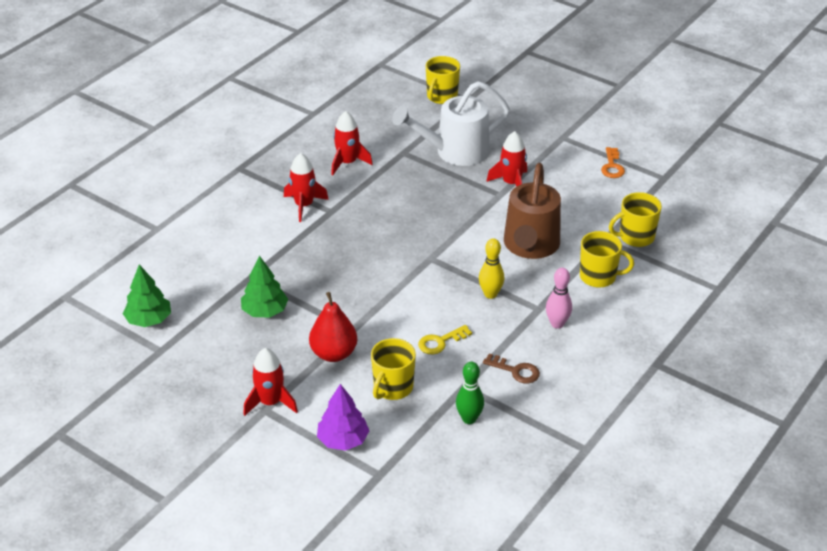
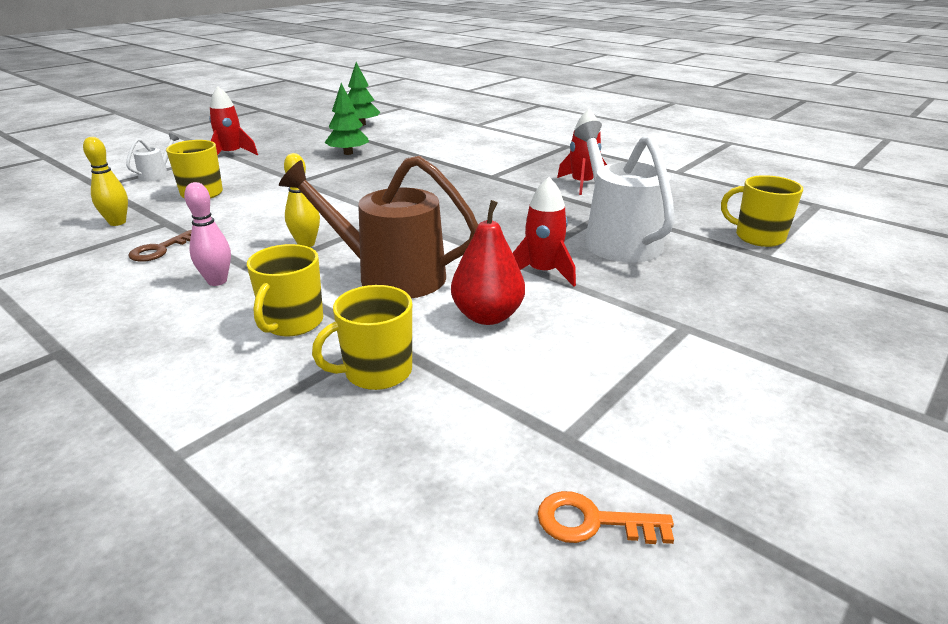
camera: 95 degrees right, 10 degrees down
red rocket [284,153,329,222] -> none
red pear [309,292,357,362] -> red pear moved to [451,200,525,325]
purple tree [317,384,369,451] -> white watering can [126,133,179,182]
yellow key [418,325,472,354] -> none
green bowling pin [456,362,484,424] -> yellow bowling pin [83,137,128,226]
orange key [601,147,625,178] -> orange key moved to [537,491,674,544]
yellow mug [609,192,662,247] -> yellow mug turned 105 degrees counterclockwise [312,285,412,390]

